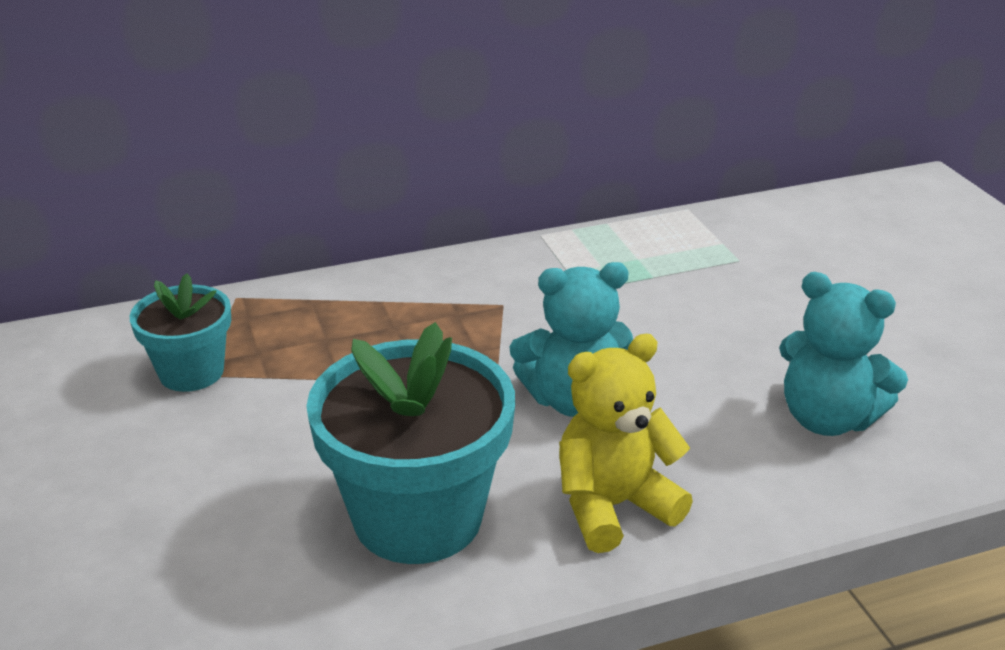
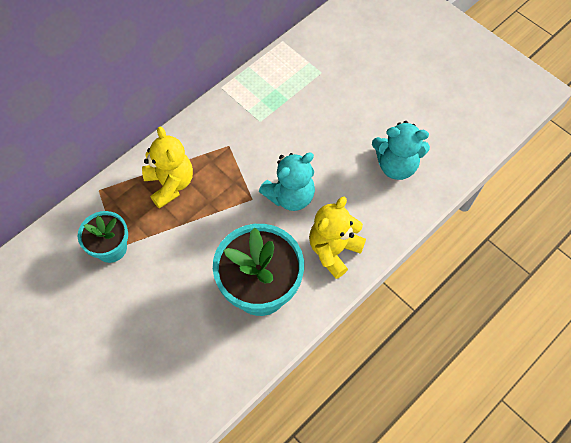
camera: 25 degrees left, 30 degrees up
none -> yellow teddy bear [142,127,193,209]

